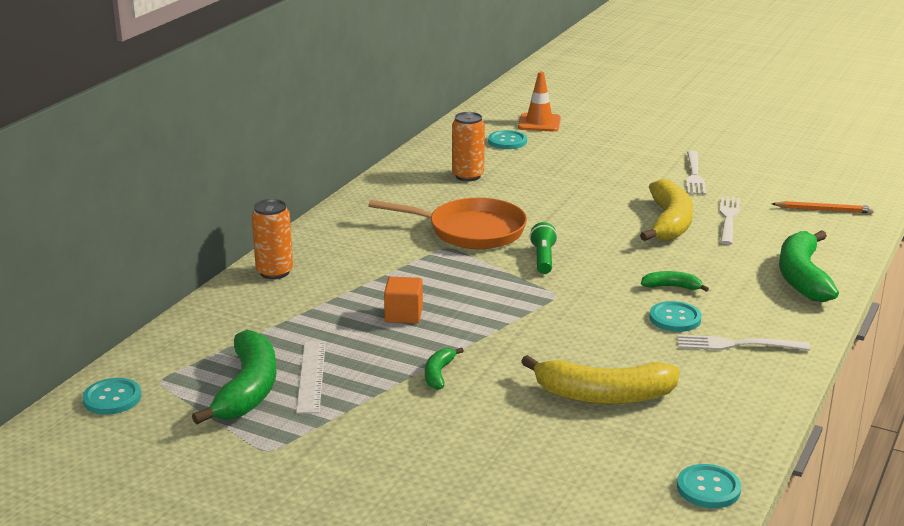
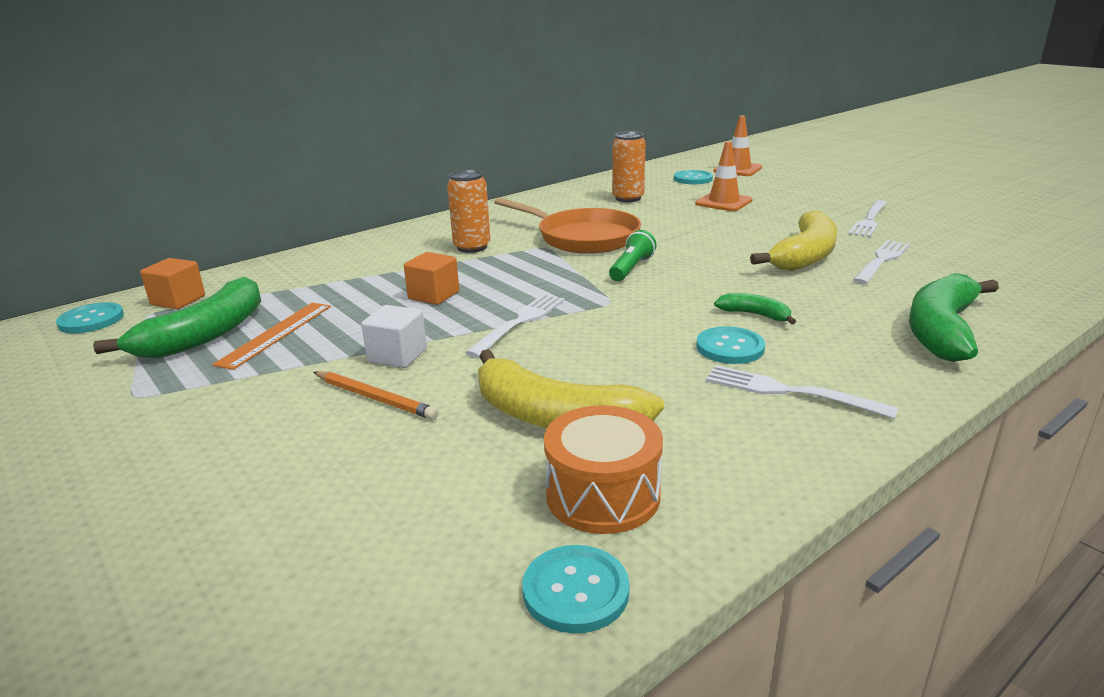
camera: 25 degrees right, 0 degrees up
orange can [252,199,293,279] -> orange can moved to [447,170,491,253]
white ruler [296,341,326,414] -> orange ruler [212,303,331,370]
green banana [425,347,464,390] -> white cube [361,305,427,368]
orange pencil [772,201,874,213] -> orange pencil moved to [313,371,438,420]
none -> orange cube [140,258,205,309]
none -> white fork [465,294,565,357]
none -> orange drum [544,405,663,534]
none -> orange traffic cone [695,141,753,211]

